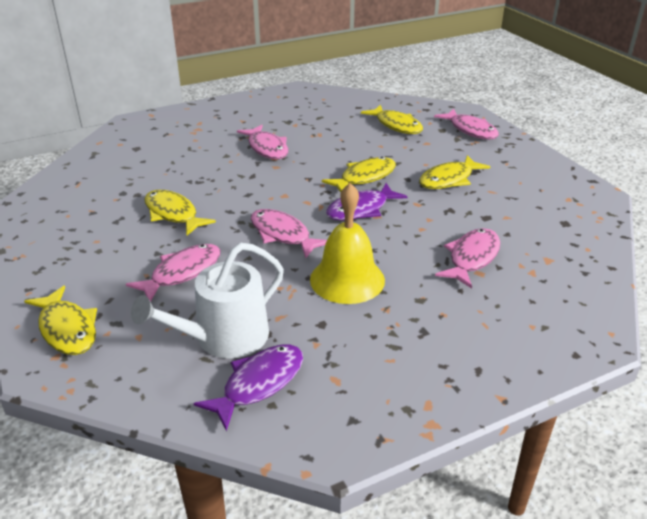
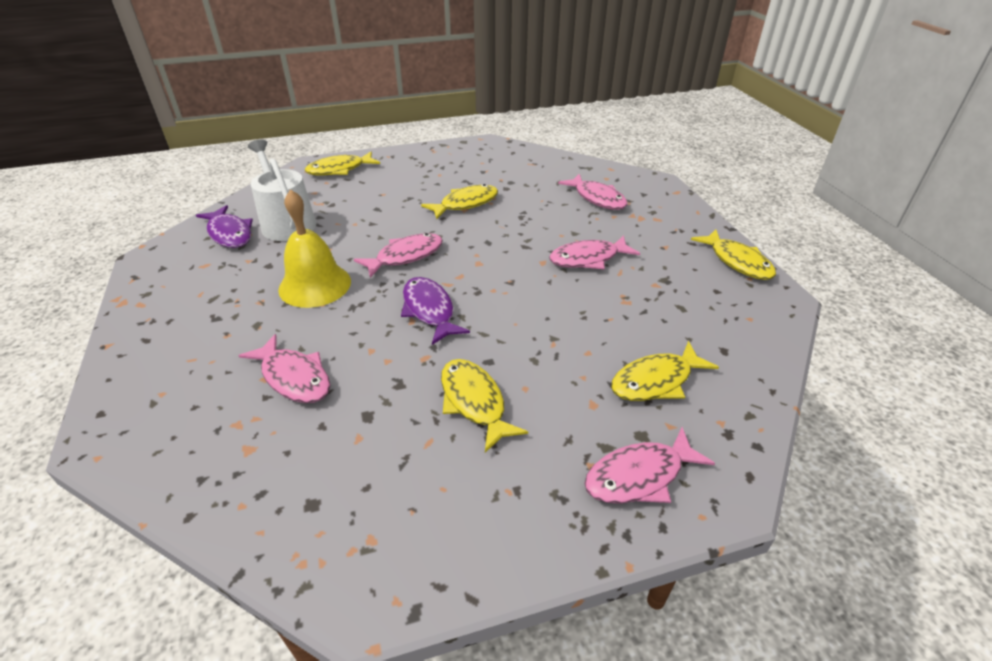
camera: 100 degrees right, 5 degrees up
pink fish [126,244,221,302] -> pink fish moved to [558,174,627,210]
yellow fish [322,157,396,192] -> yellow fish moved to [691,229,776,280]

